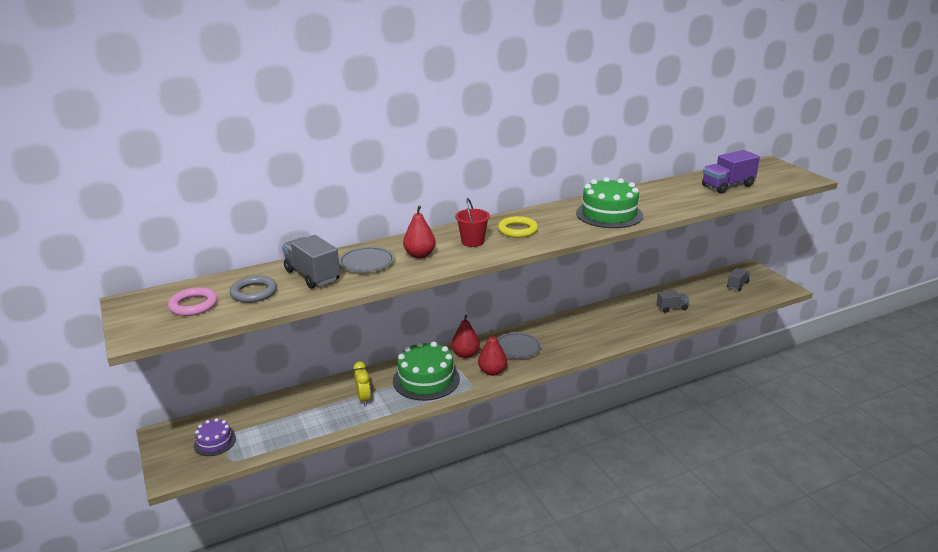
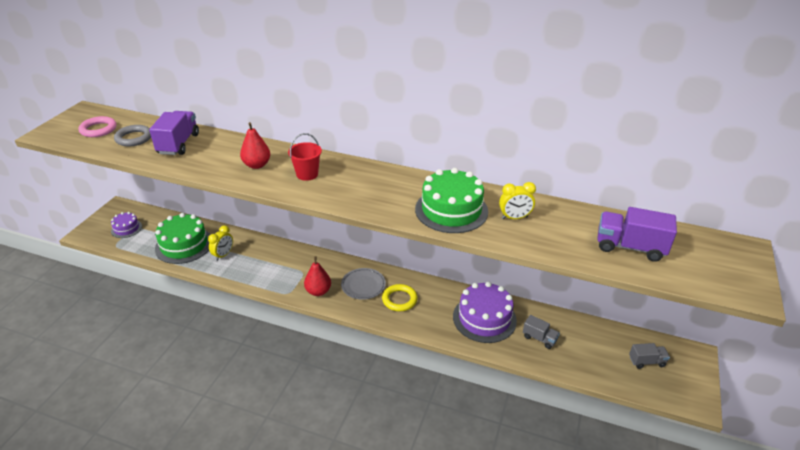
camera: 45 degrees right, 10 degrees up
grey truck [282,235,340,289] -> purple truck [149,111,199,155]
grey plate [339,246,394,273] -> none
green cake [393,341,460,401] -> green cake moved to [155,213,211,264]
red pear [452,315,480,358] -> none
yellow ring [498,216,538,238] -> yellow ring moved to [382,284,418,311]
none -> purple cake [453,282,517,343]
none -> yellow clock [499,182,536,219]

